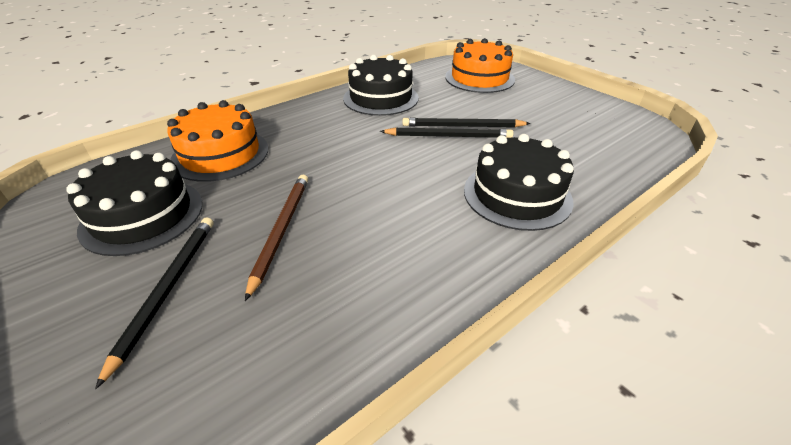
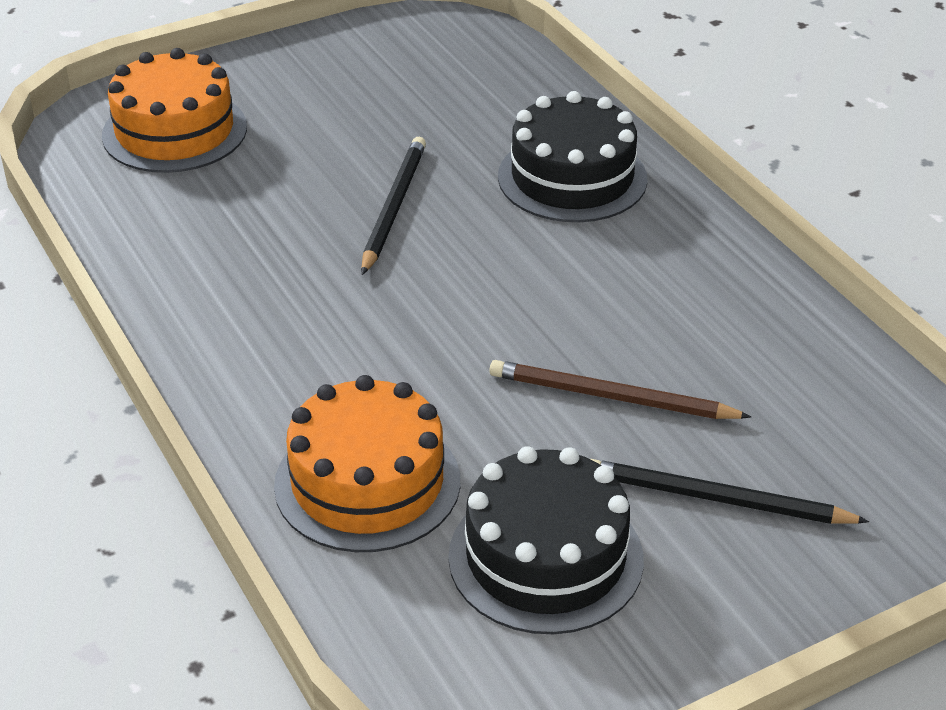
camera: 80 degrees left, 0 degrees up
black cake [343,55,419,116] -> none
black pencil [402,118,531,127] -> none

